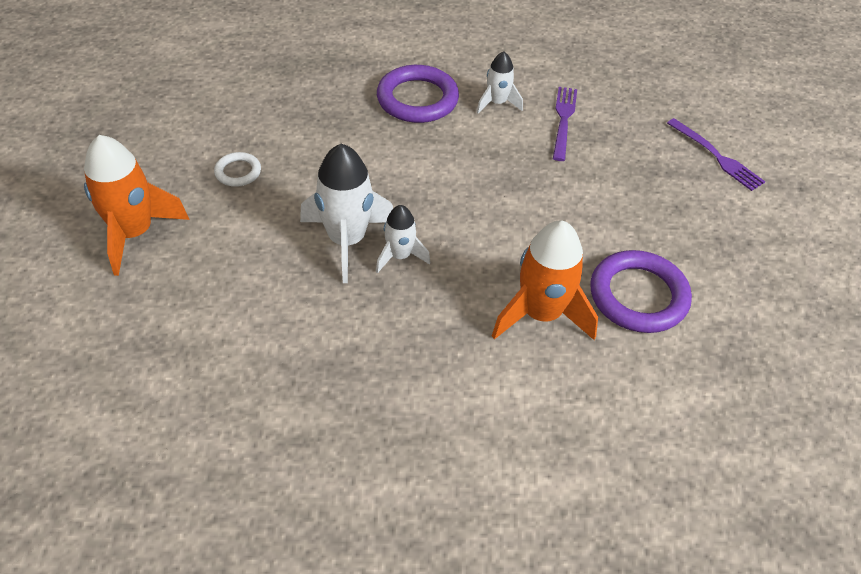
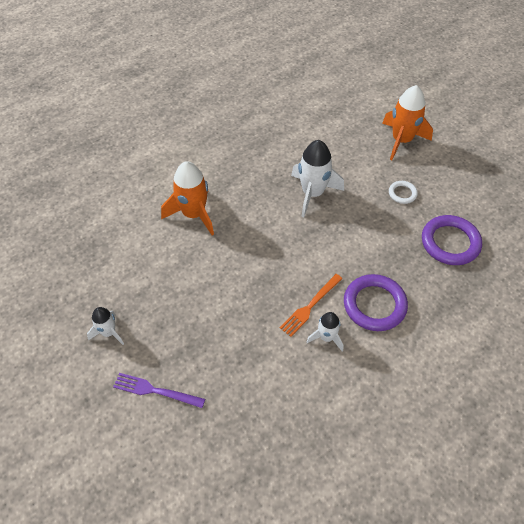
camera: 145 degrees right, 5 degrees up
white rocket [376,205,430,273] -> white rocket moved to [87,307,124,345]
purple fork [553,87,577,161] -> none
purple ring [590,250,692,333] -> purple ring moved to [422,215,482,265]
none -> orange fork [280,274,343,337]

